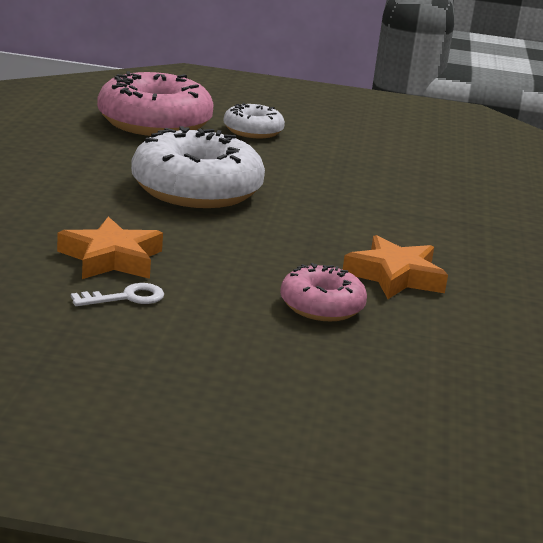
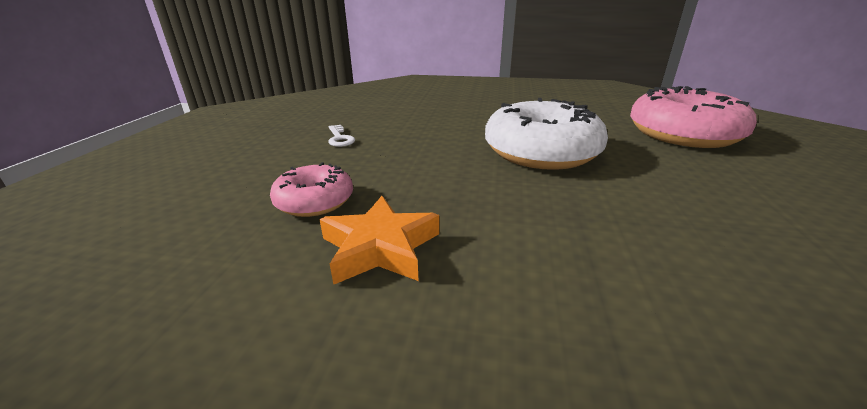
camera: 95 degrees right, 5 degrees up
orange star [57,217,163,279] -> none
white donut [223,103,285,139] -> none

